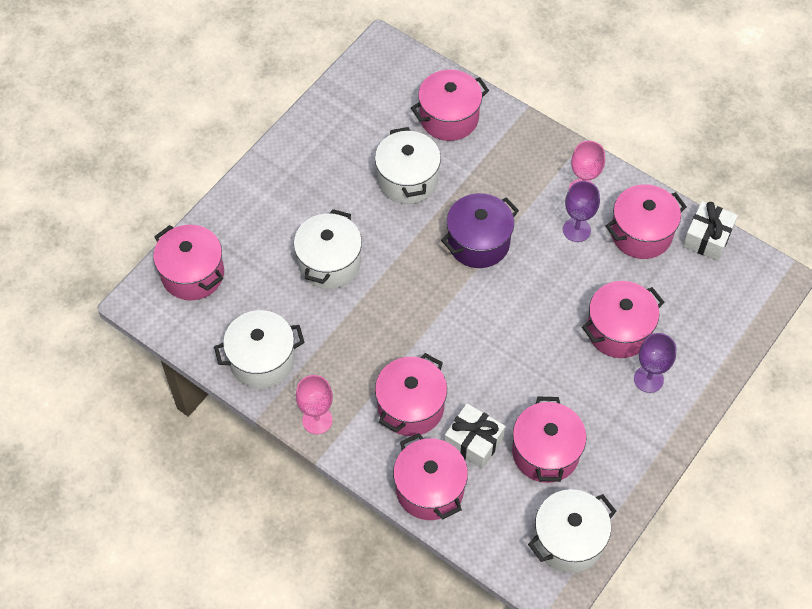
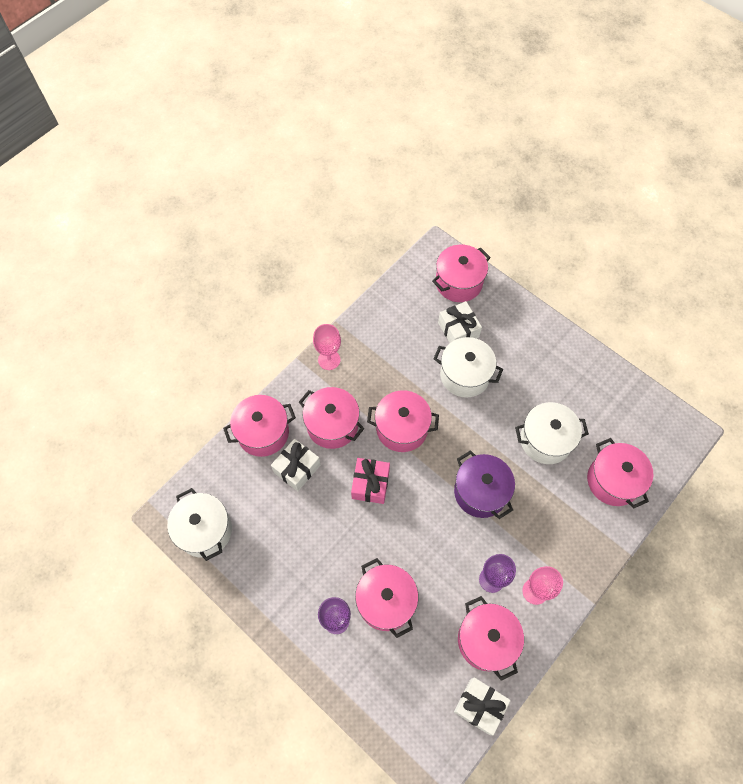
camera: 95 degrees right, 5 degrees up
white pot [214,310,305,388] -> none
pink pot [512,397,587,483] -> pink pot moved to [367,390,439,452]
none -> pink gift [351,458,390,504]
none -> white gift [438,301,482,343]

